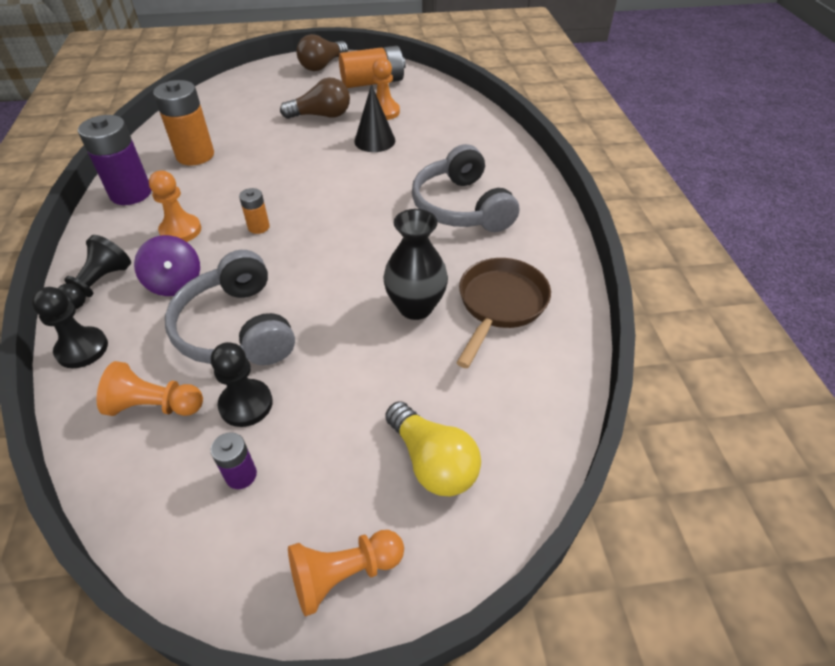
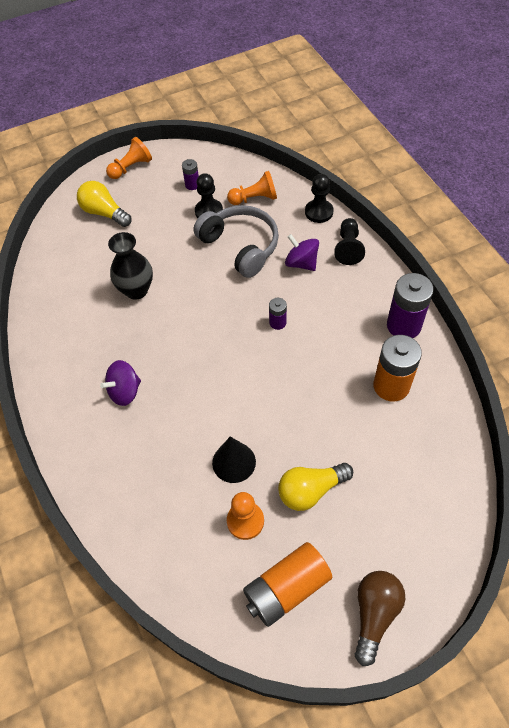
camera: 165 degrees right, 10 degrees up
orange pawn [149,171,201,242] -> none
orange battery [239,188,270,234] -> purple battery [269,298,287,330]
brown light bulb [280,78,350,119] -> yellow light bulb [278,463,353,511]
grey headphones [412,144,519,232] -> purple spinning top [100,360,141,406]
brown pan [456,258,551,368] -> none

